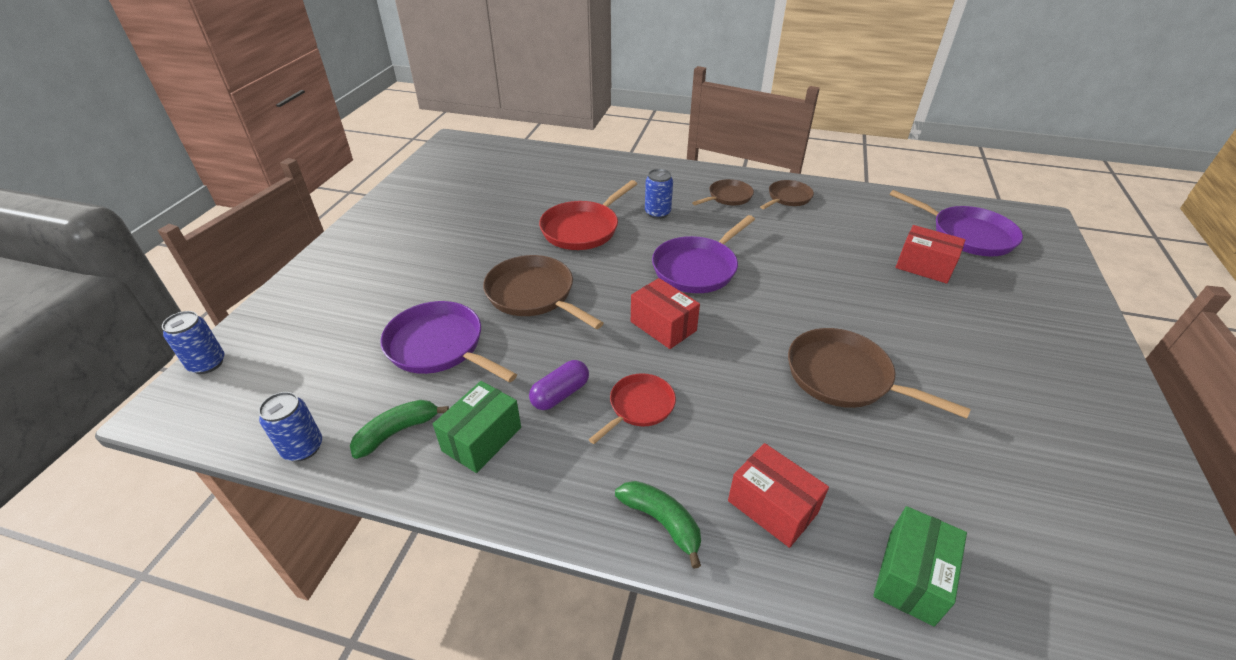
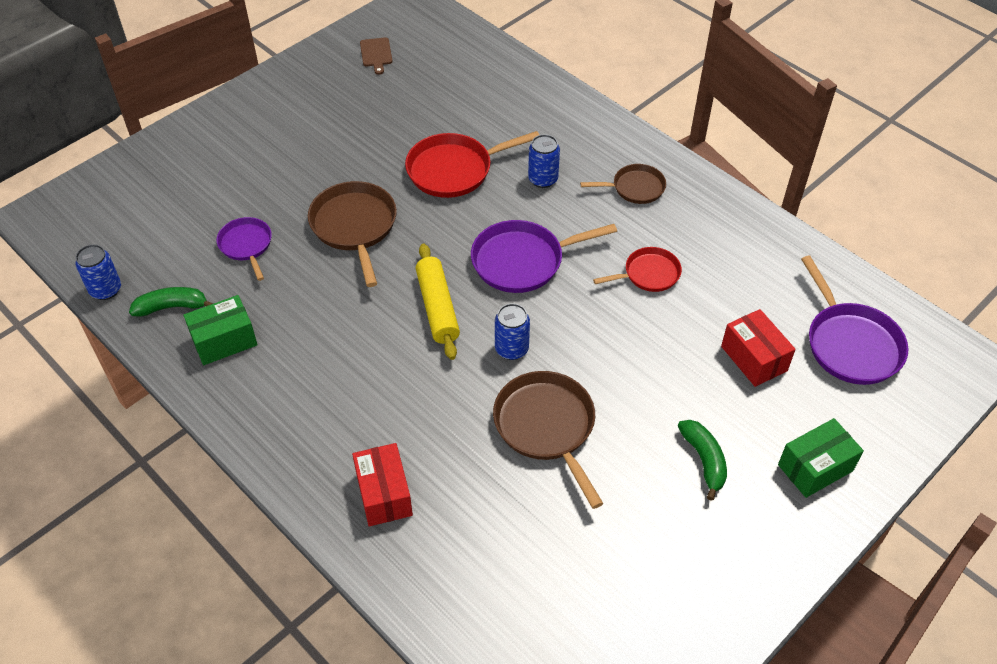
camera: 30 degrees right, 10 degrees up
blue can [162,311,225,374] -> blue can moved to [495,303,530,360]
purple pan [380,301,517,383] -> purple pan [217,217,272,281], size x0.61
purple capsule [529,360,589,410] -> none
red pan [589,373,676,444] -> red pan moved to [593,247,682,292]
green banana [615,481,701,568] -> green banana moved to [678,420,727,501]
red box [631,278,700,349] -> yellow rolling pin [416,244,460,360]
brown pan [760,180,814,209] -> none
green box [873,506,967,627] -> green box moved to [778,418,864,498]
none -> brown cutting board [360,37,392,75]

